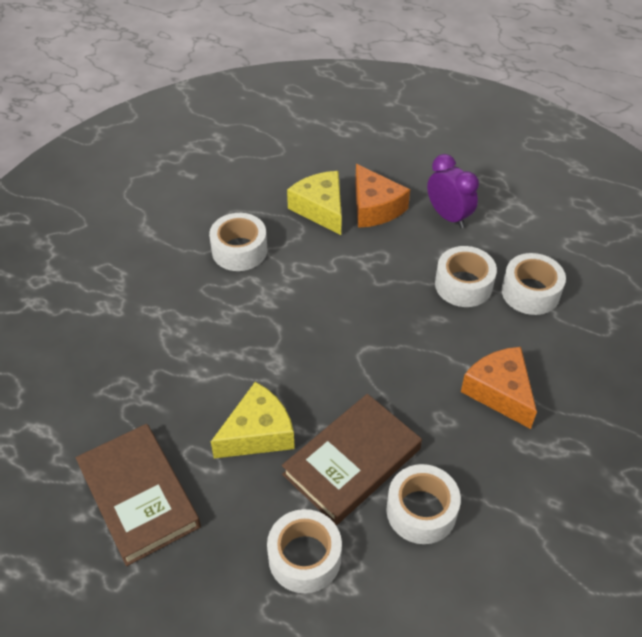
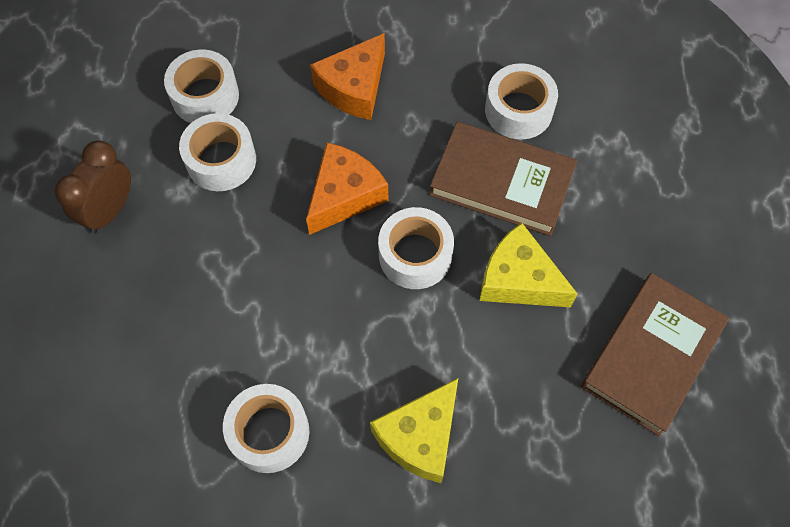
camera: 115 degrees left, 15 degrees up
white tape [267,509,342,593] -> white tape moved to [378,207,454,289]
yellow cheese [287,171,342,235] -> yellow cheese moved to [370,378,458,483]
orange cheese [355,164,410,228] -> orange cheese moved to [306,143,388,235]
purple clock [427,154,479,228] -> brown clock [55,140,131,234]

